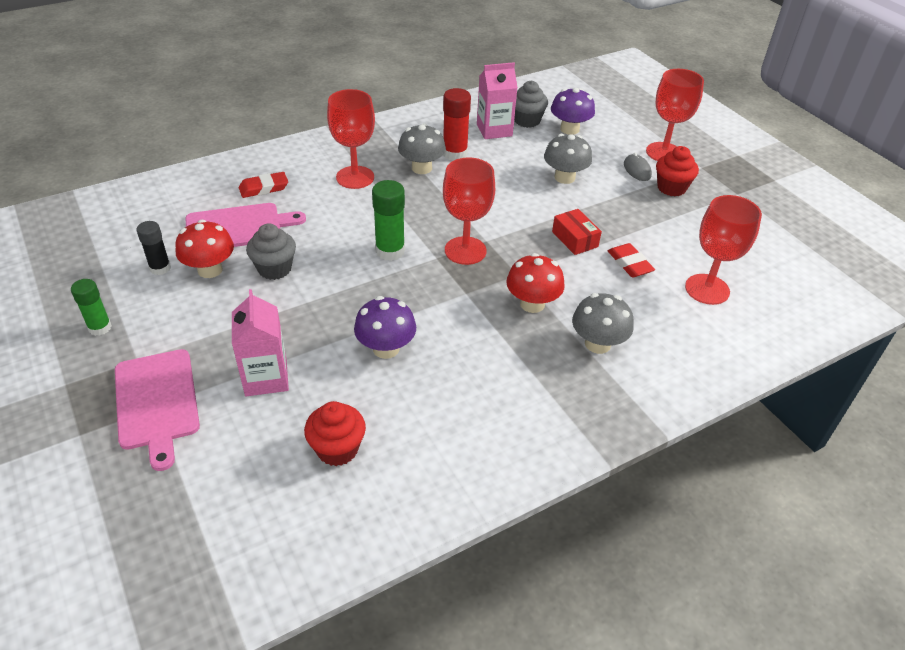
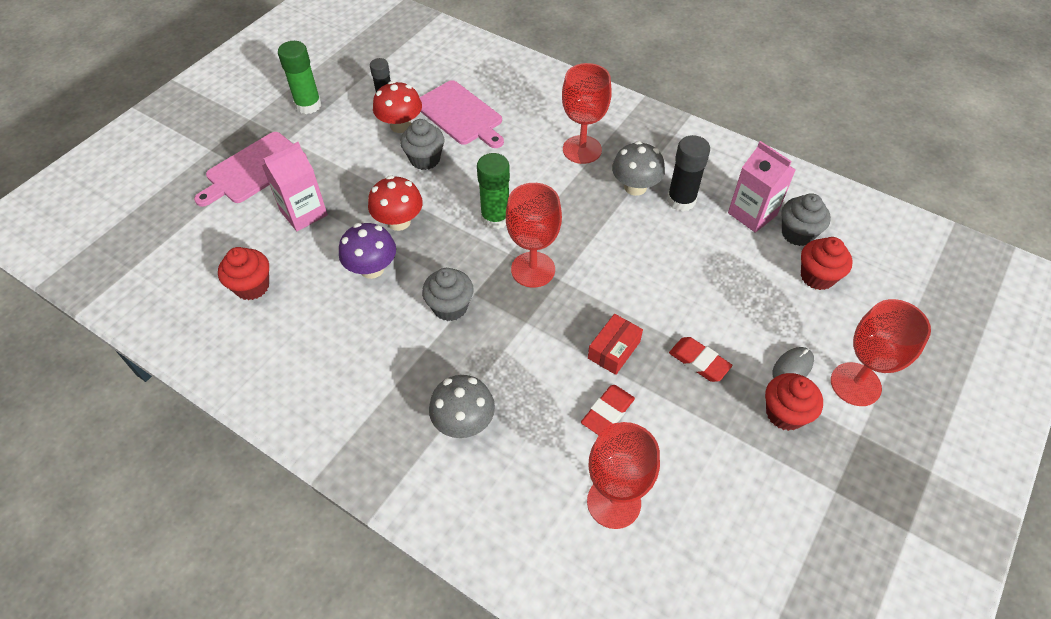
camera: 65 degrees right, 10 degrees up
green glue stick [71,279,112,336] -> green glue stick [278,41,321,114], size x1.50
red eraser [239,172,288,198] -> red eraser moved to [669,337,733,382]
red glue stick [443,88,471,161] -> black glue stick [667,135,710,211]
red mushroom [506,253,565,313] -> red mushroom moved to [368,175,423,231]
grey mushroom [544,134,592,184] -> none
purple mushroom [551,88,595,135] -> red cupcake [801,237,853,290]
none -> grey cupcake [422,268,474,321]

